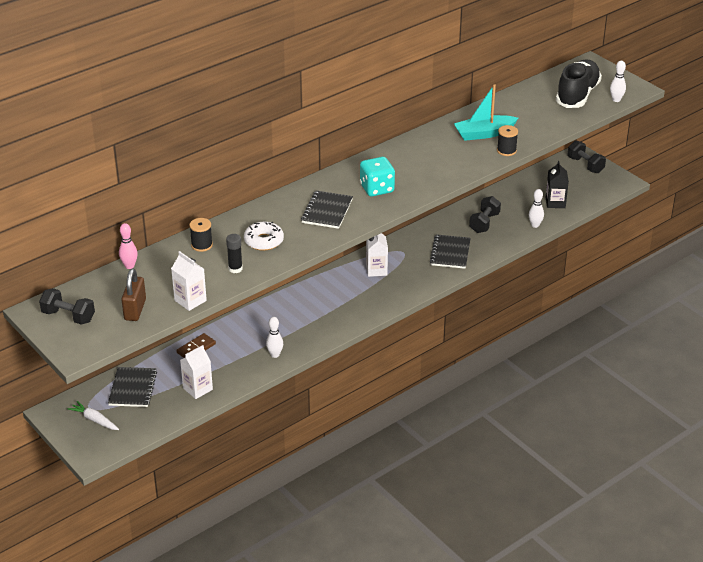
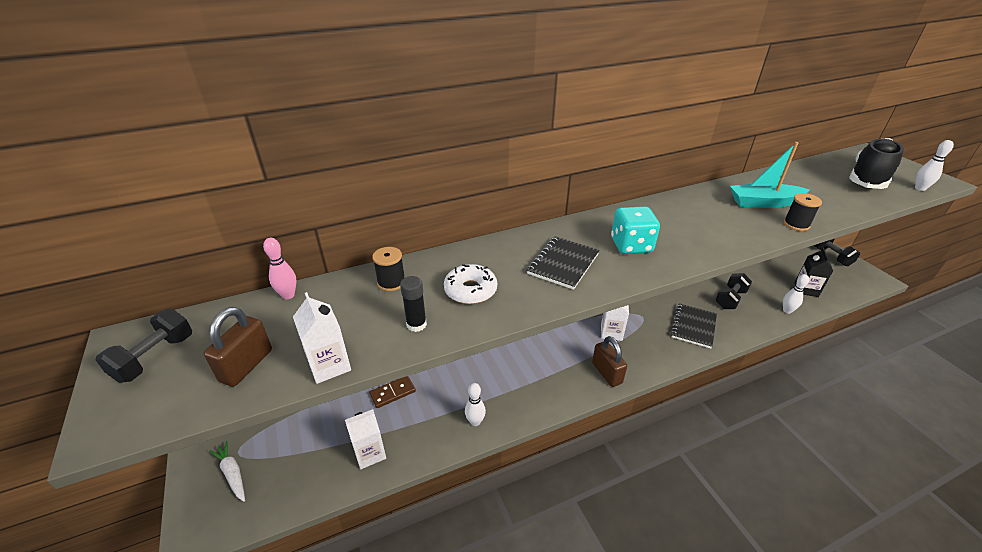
camera: 15 degrees right, 0 degrees up
black dumbbell [39,288,95,324] -> black dumbbell turned 75 degrees clockwise [96,308,192,383]
black notebook [108,367,157,407] -> none
none -> brown padlock [592,336,627,387]

